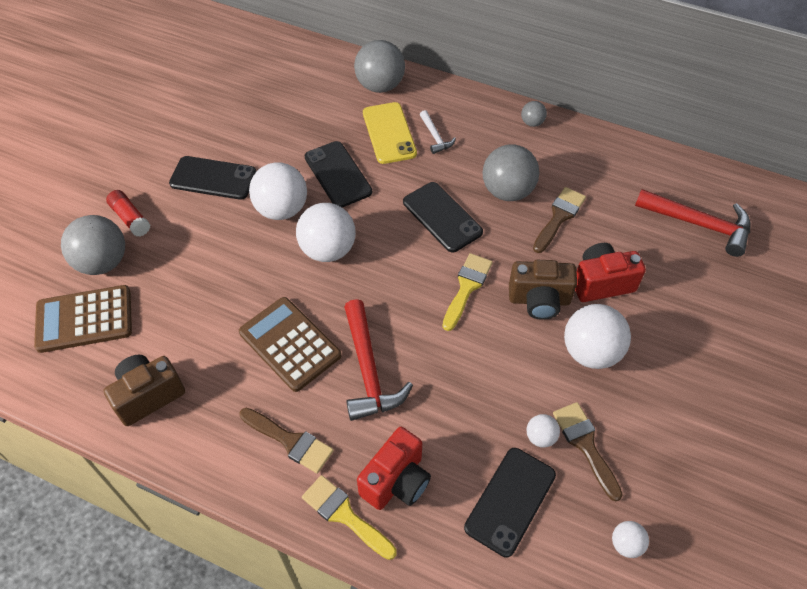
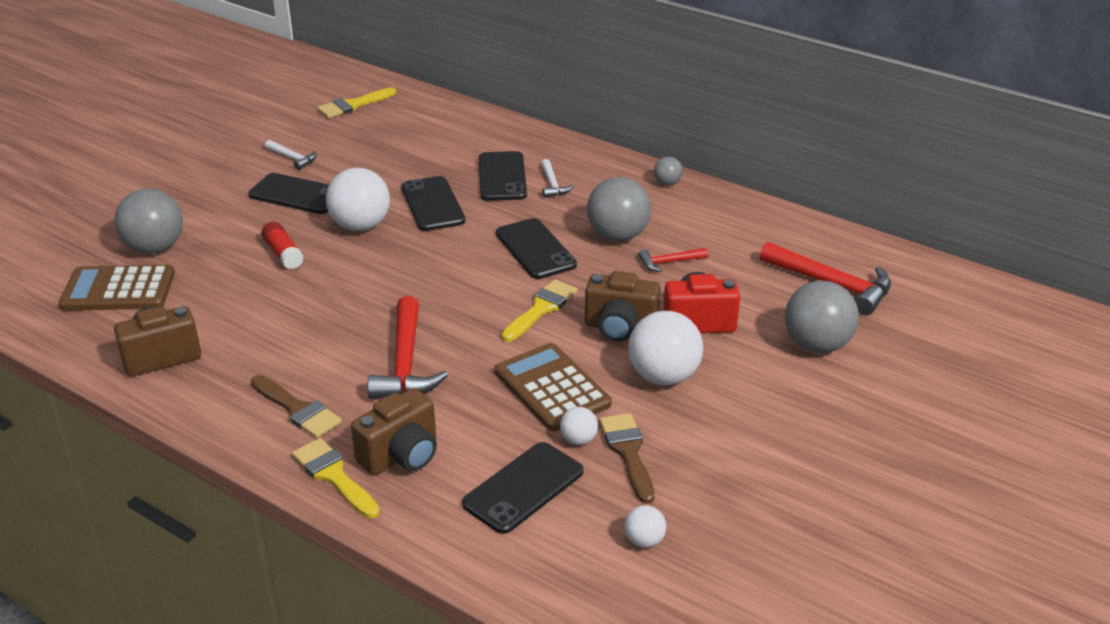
camera: 10 degrees right, 20 degrees down
red glue stick [106,190,150,237] -> red glue stick moved to [261,221,304,269]
brown calculator [239,297,341,392] -> brown calculator moved to [495,343,612,431]
white ball [296,203,356,262] -> none
grey ball [354,40,405,93] -> grey ball moved to [785,281,859,353]
red camera [357,427,431,510] -> brown camera [351,388,437,475]
yellow phone [363,102,417,164] -> black phone [479,151,527,201]
brown brush [533,187,586,253] -> red hammer [638,248,708,272]
none -> white hammer [265,140,317,170]
none -> yellow brush [317,87,396,118]

